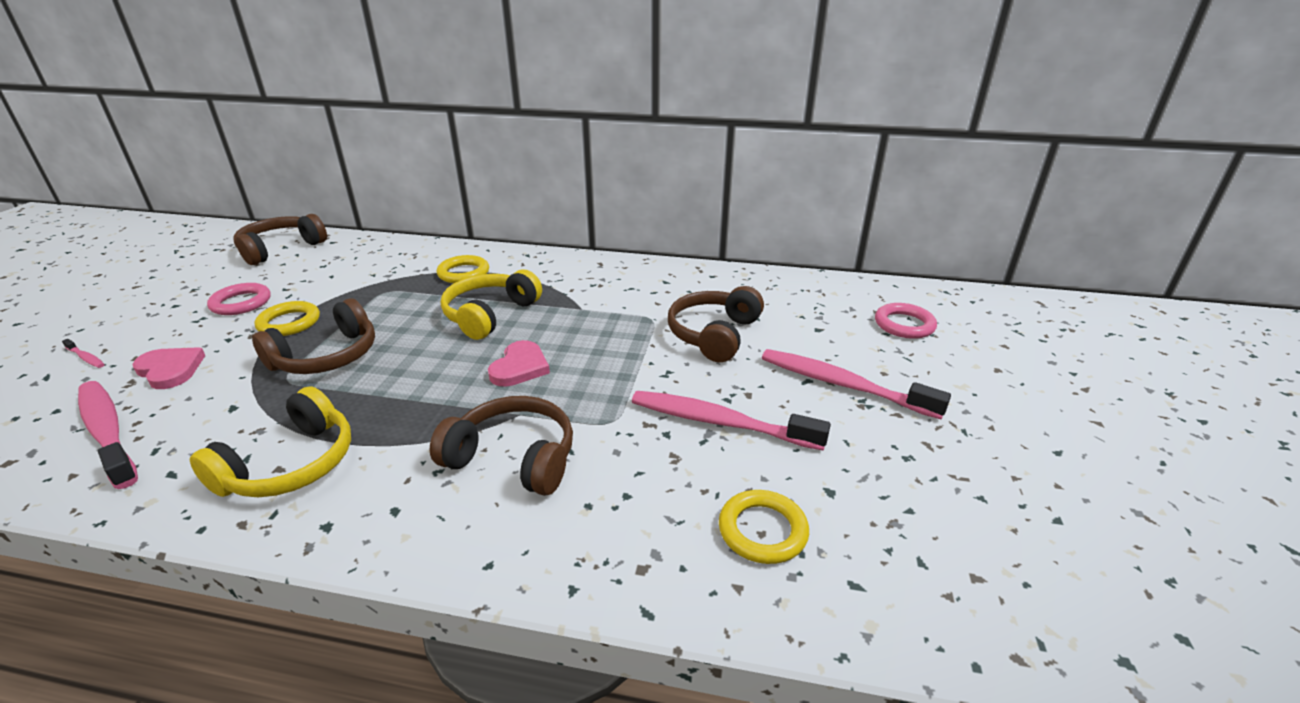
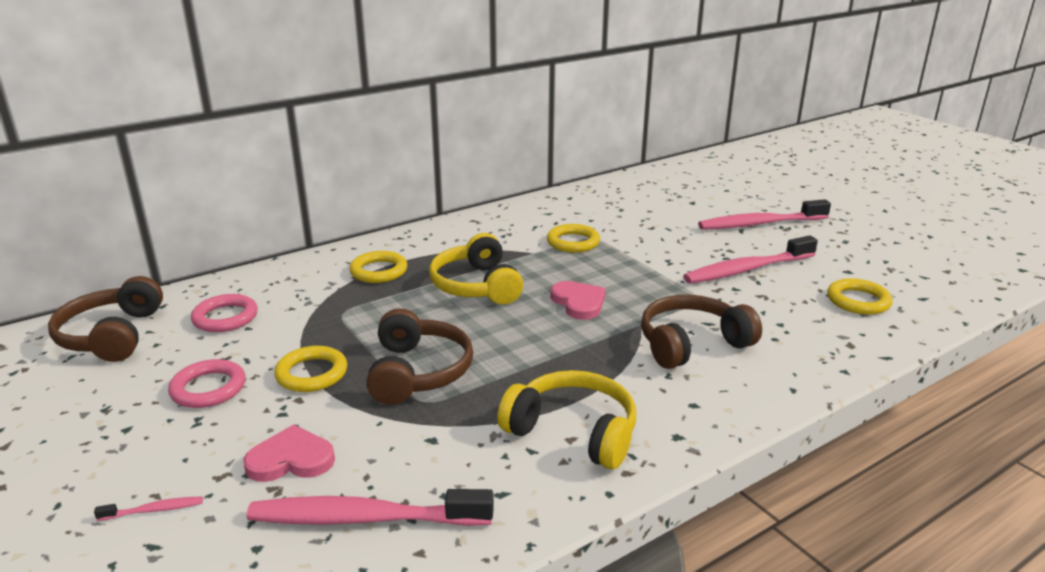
camera: 45 degrees left, 5 degrees down
yellow headphones [190,386,351,497] -> yellow headphones turned 45 degrees counterclockwise [497,370,636,469]
brown headphones [668,286,764,362] -> none
pink ring [875,303,937,339] -> pink ring moved to [191,294,258,332]
none -> yellow ring [547,224,600,253]

